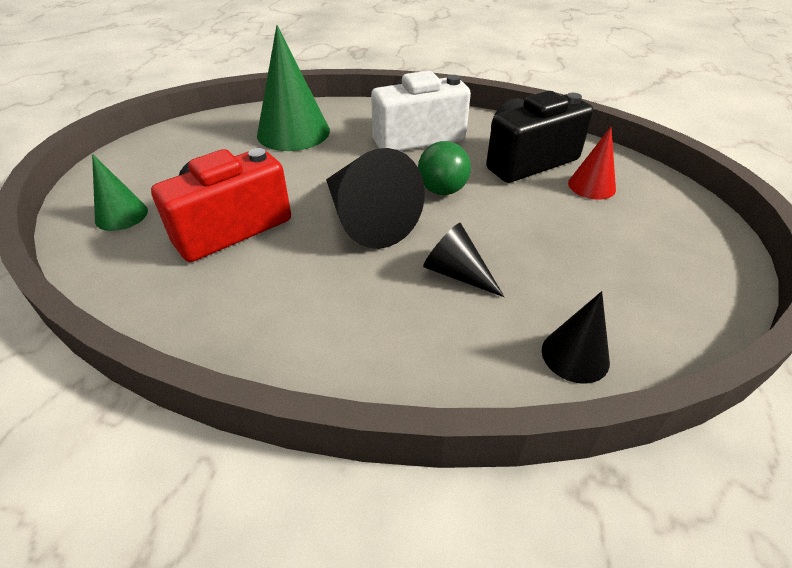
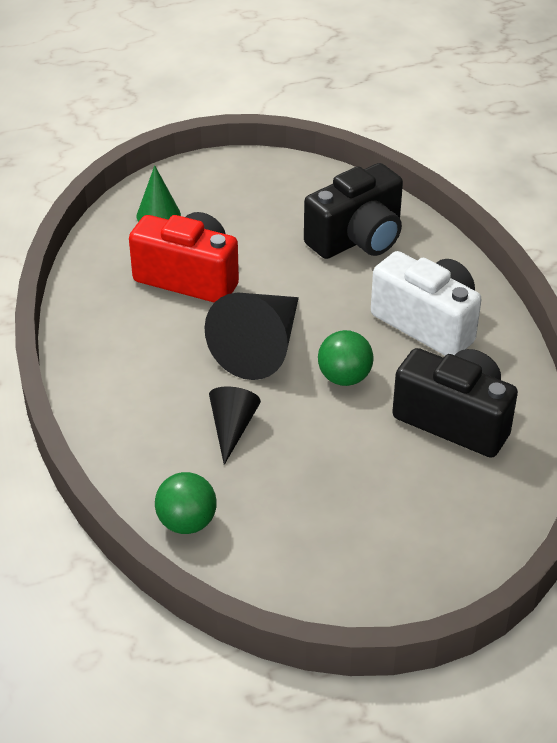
camera: 60 degrees right, 0 degrees up
green cone [257,25,330,151] -> black camera [304,163,403,259]
black cone [542,291,610,384] -> green ball [155,472,217,534]
red cone [568,127,616,200] -> none

